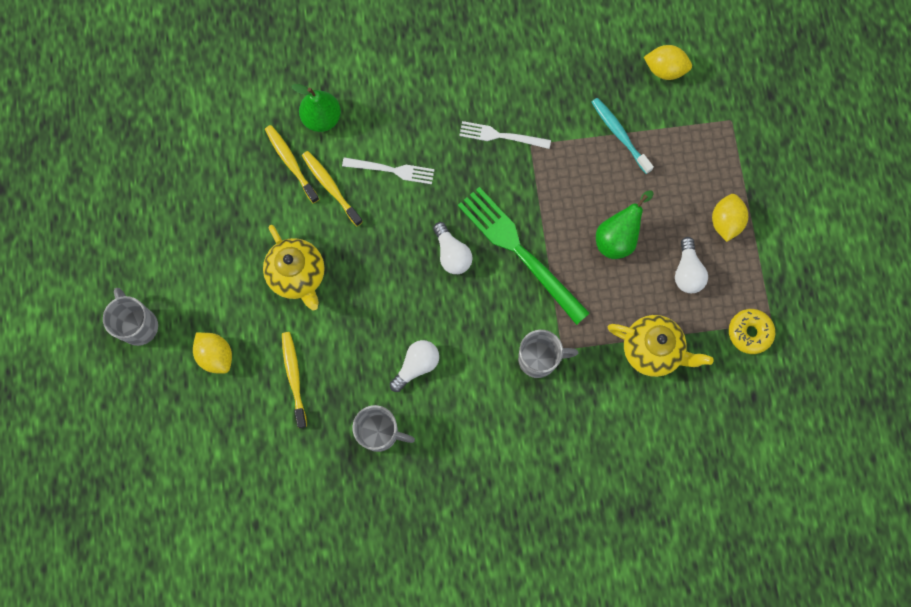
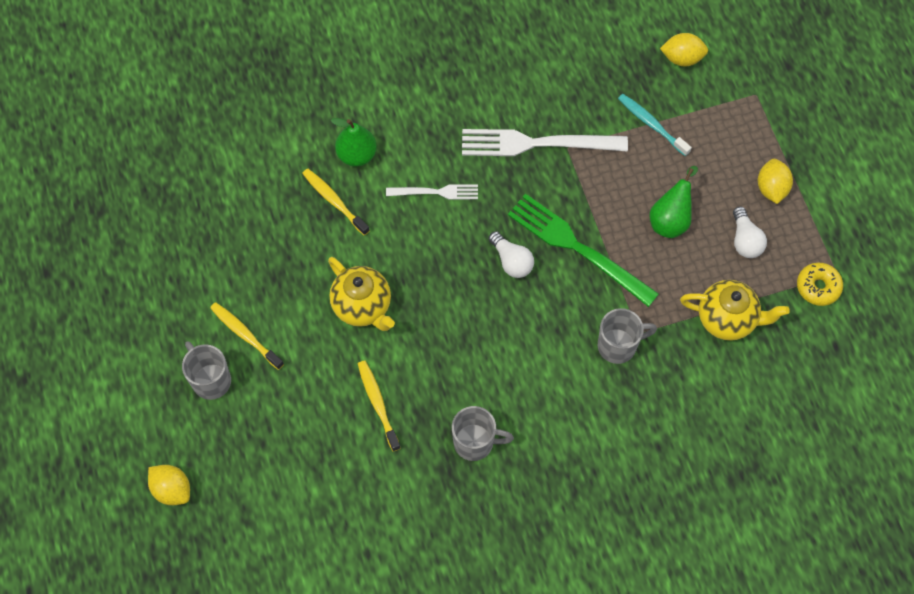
camera: 10 degrees left, 10 degrees down
yellow lemon [193,332,232,374] -> yellow lemon moved to [148,465,190,505]
yellow toothbrush [302,151,363,227] -> yellow toothbrush moved to [210,302,284,370]
white light bulb [390,340,439,392] -> none
white fork [459,121,551,149] -> white fork [462,129,628,156], size x1.82

